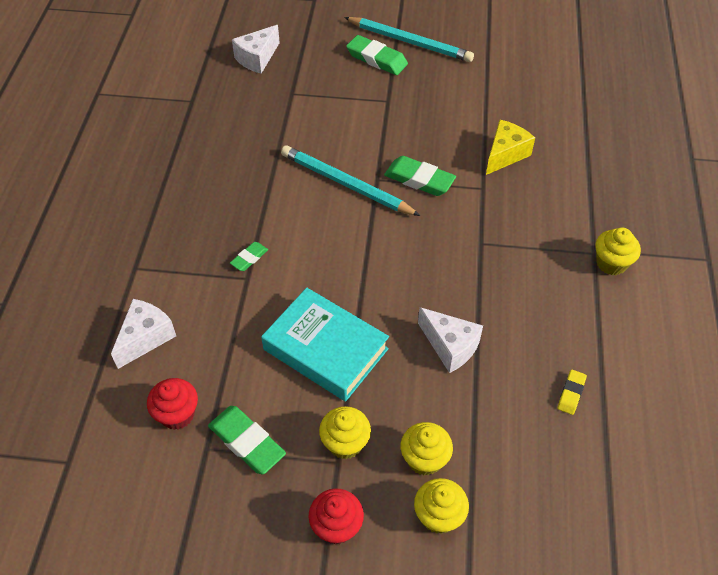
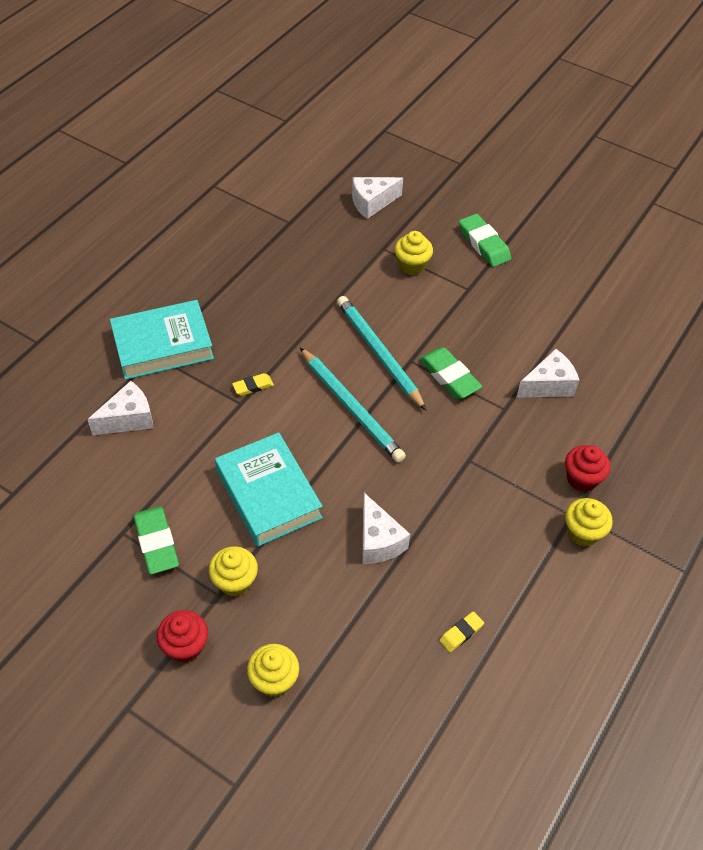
camera: 25 degrees right, 0 degrees up
red cupcake [147,378,198,430] -> red cupcake moved to [565,445,611,492]
green eraser [230,242,268,271] -> yellow eraser [232,373,274,396]
turquoise pencil [344,17,474,62] -> turquoise pencil moved to [300,347,406,463]
yellow cupcake [401,422,453,476] -> yellow cupcake moved to [395,231,433,275]
yellow cheese [486,120,535,175] -> white cheese [517,349,579,397]
none -> turquoise book [110,300,214,380]

